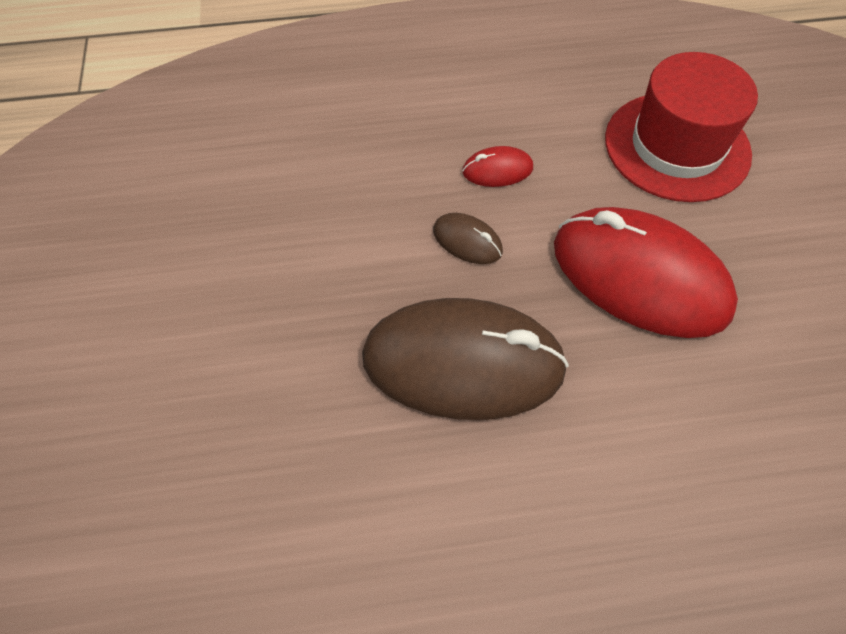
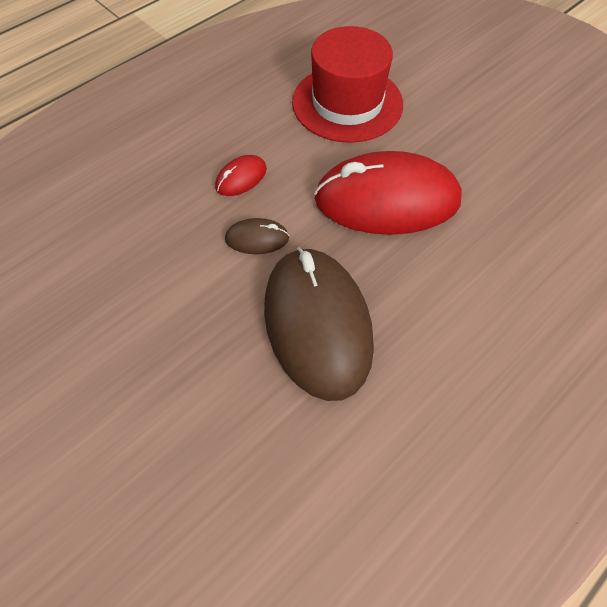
camera: 35 degrees left, 0 degrees up
brown mouse [362,298,569,420] -> brown mouse turned 75 degrees counterclockwise [264,247,374,401]

